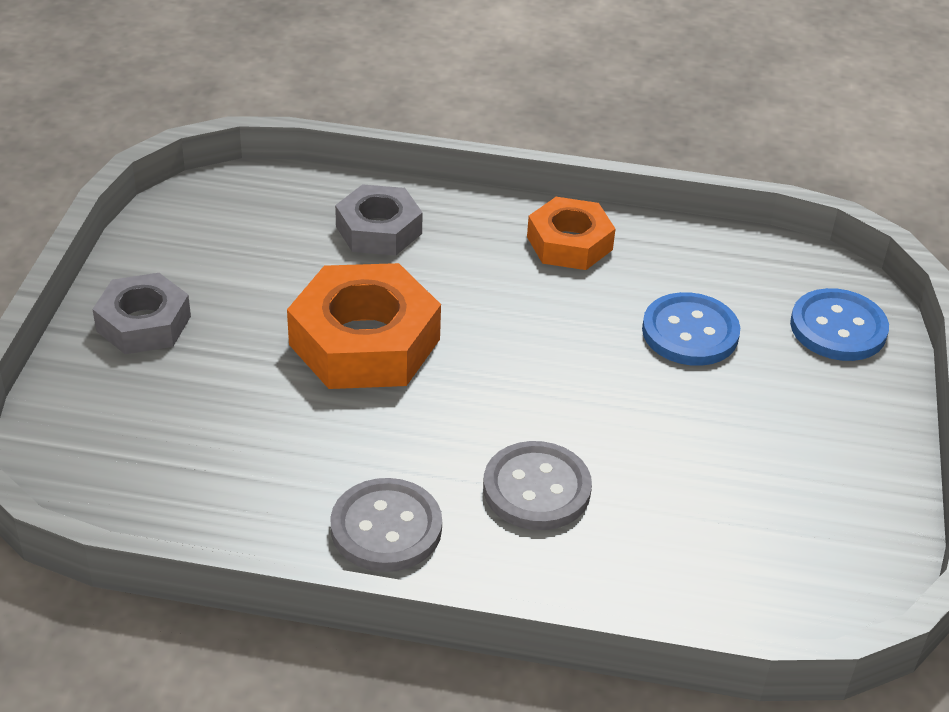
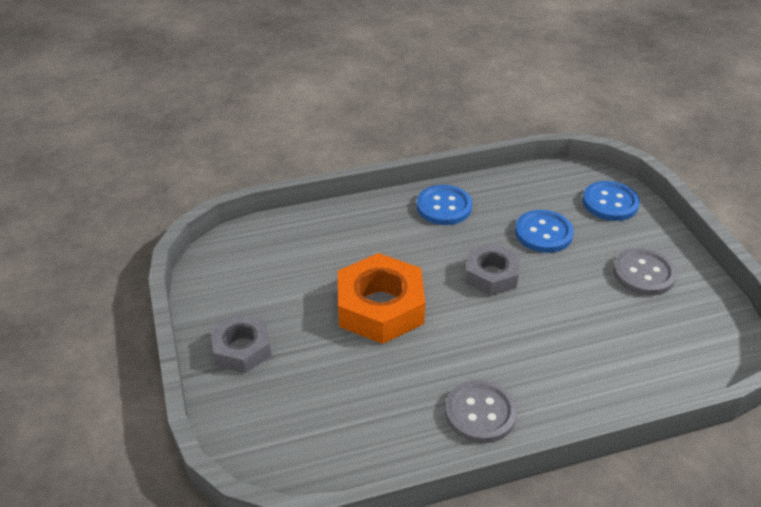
camera: 25 degrees left, 0 degrees up
grey nut [335,184,423,256] -> grey nut moved to [466,243,519,296]
grey button [483,441,592,530] -> grey button moved to [613,248,677,296]
orange nut [527,197,615,270] -> blue button [417,185,472,225]

